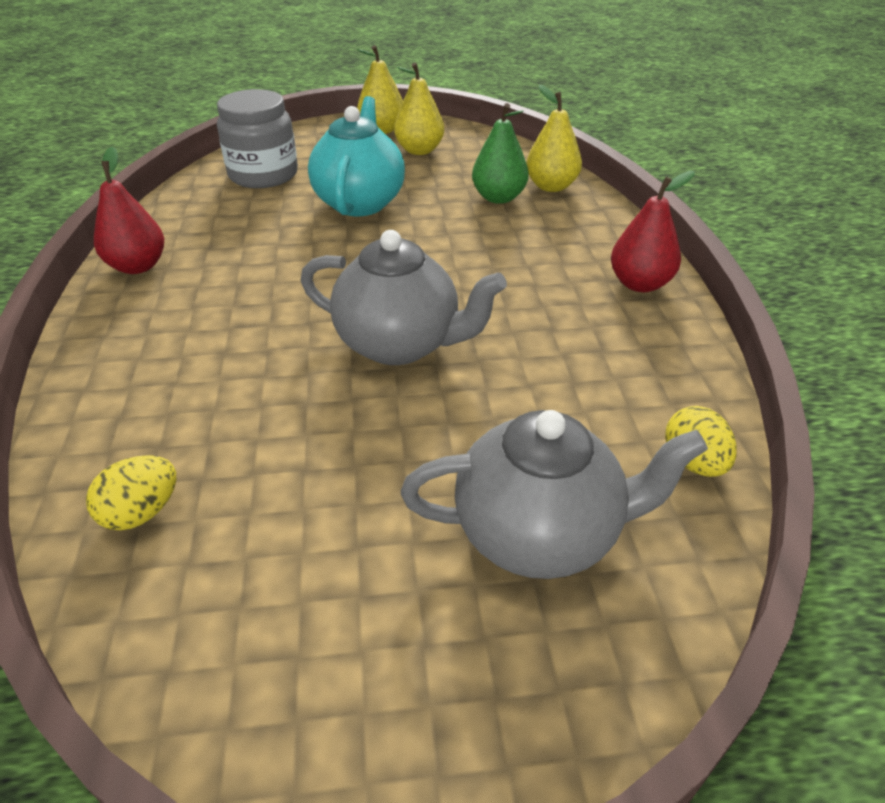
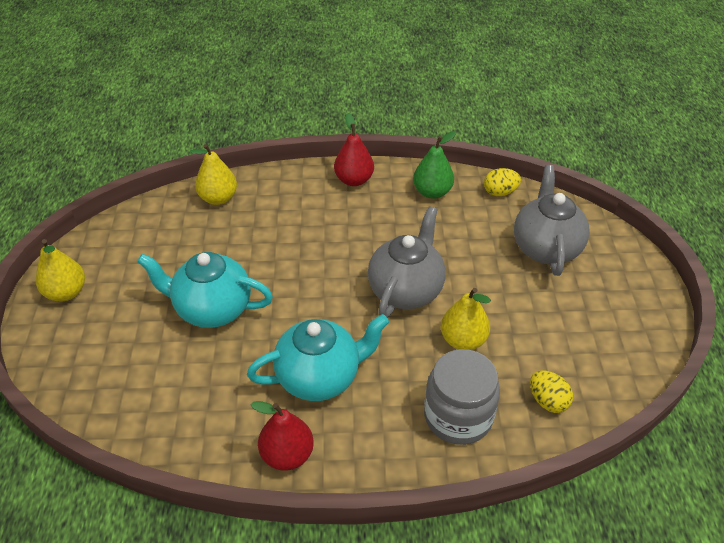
camera: 85 degrees left, 5 degrees up
grey jar [217,89,298,188] -> grey jar moved to [424,349,500,445]
yellow pear [394,63,444,155] -> yellow pear moved to [441,288,491,350]
green pear [472,103,529,204] -> green pear moved to [413,131,456,199]
none -> turquoise teapot [247,314,389,401]

